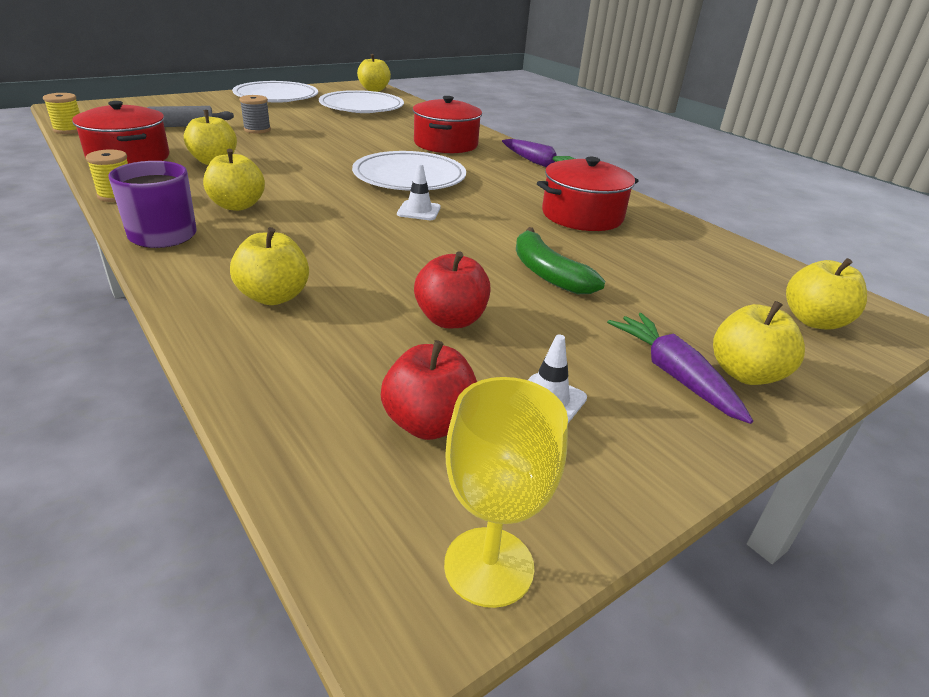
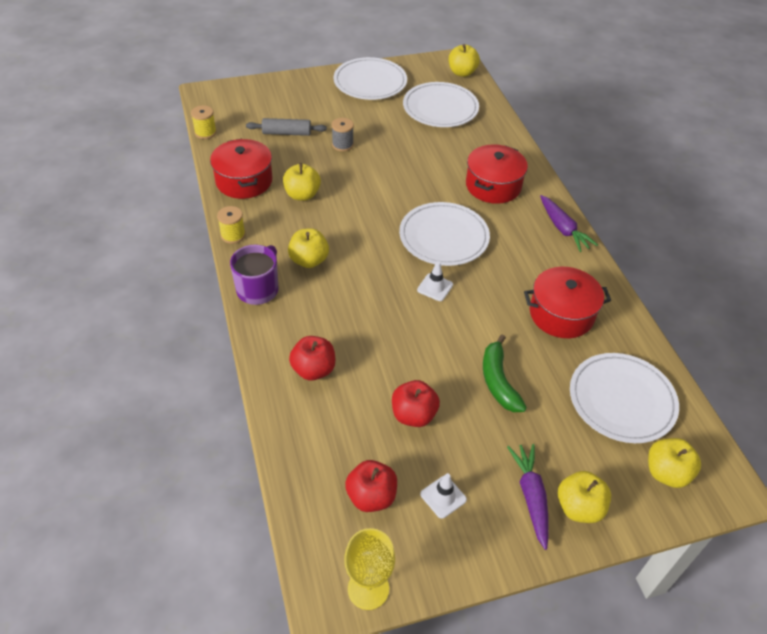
camera: 20 degrees right, 15 degrees up
yellow apple [230,227,309,305] -> red apple [289,336,335,381]
none -> white plate [570,353,679,443]

